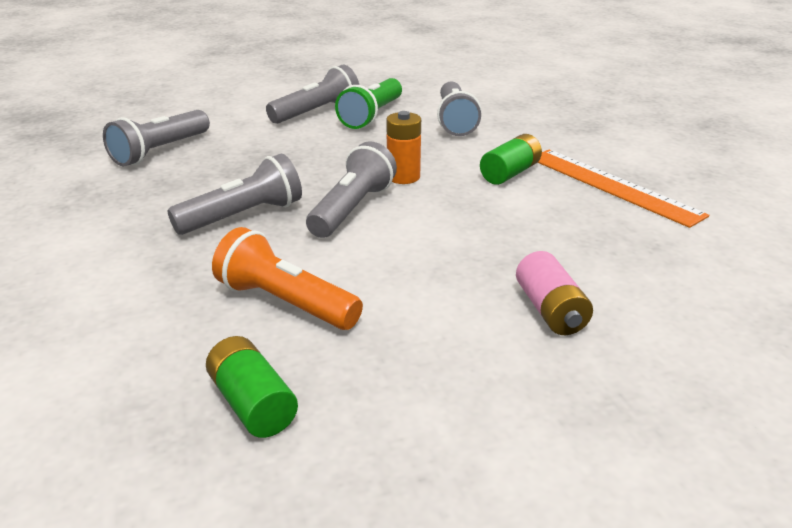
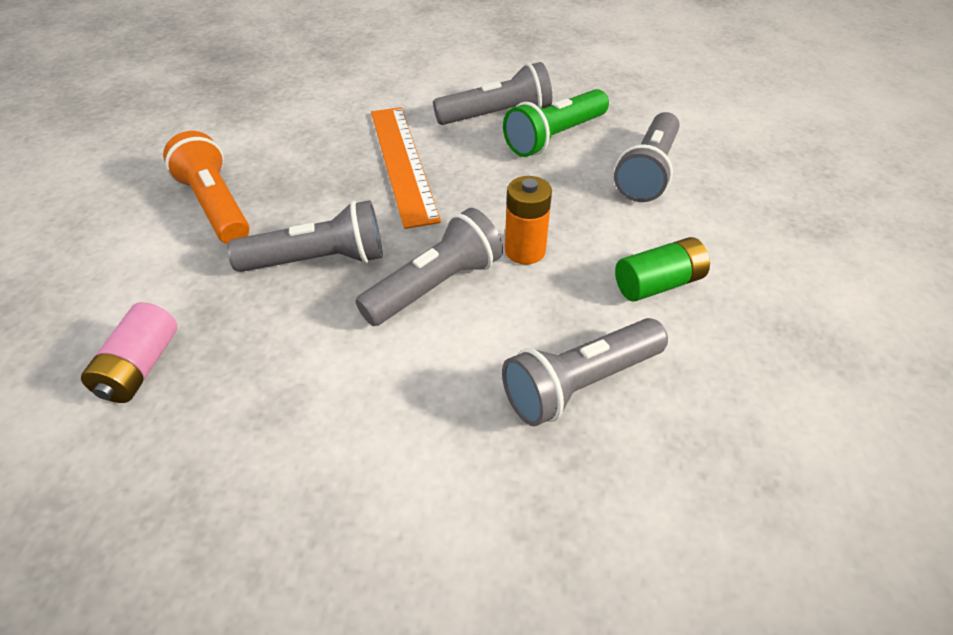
camera: 25 degrees right, 15 degrees up
grey flashlight [103,110,210,166] -> grey flashlight moved to [502,318,668,426]
green battery [206,336,298,438] -> none
orange flashlight [212,227,363,330] -> orange flashlight moved to [163,131,250,244]
pink battery [516,251,593,335] -> pink battery moved to [81,302,178,403]
orange ruler [537,149,709,228] -> orange ruler moved to [371,107,441,229]

